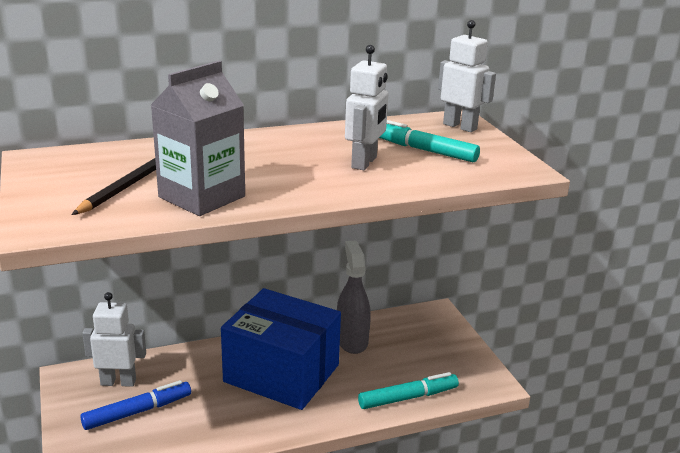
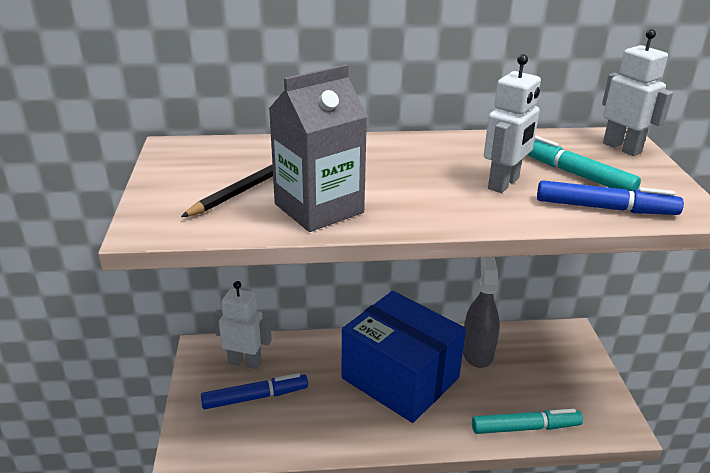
camera: 15 degrees right, 5 degrees up
none -> blue marker [537,180,684,215]

